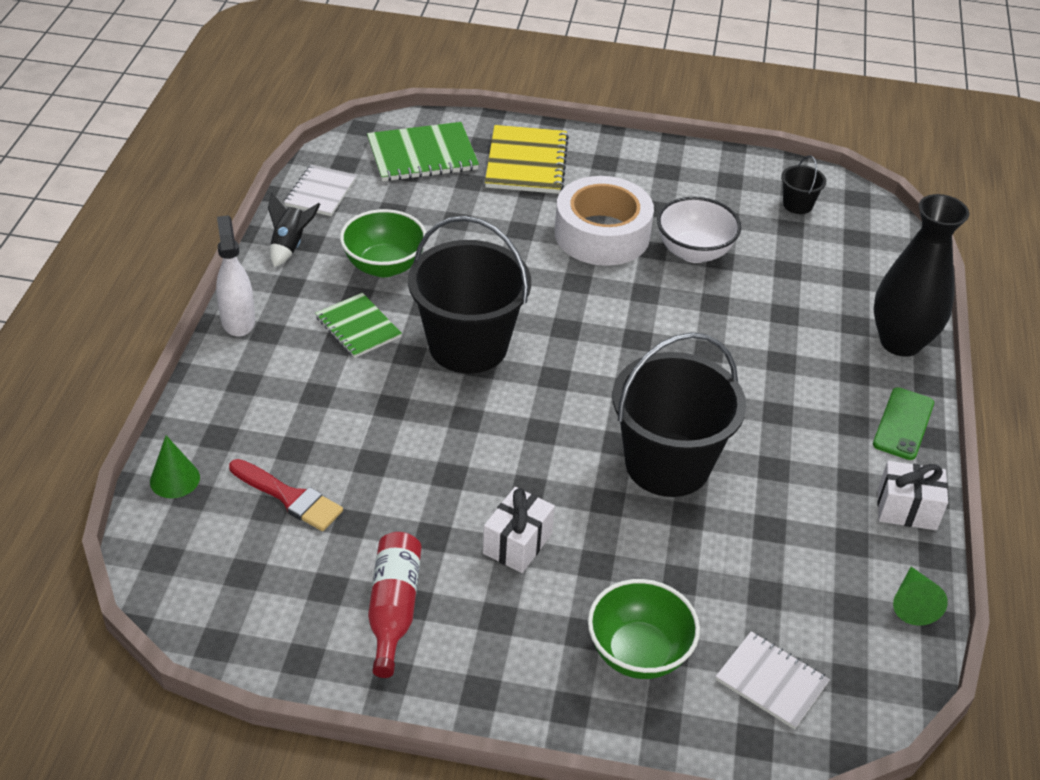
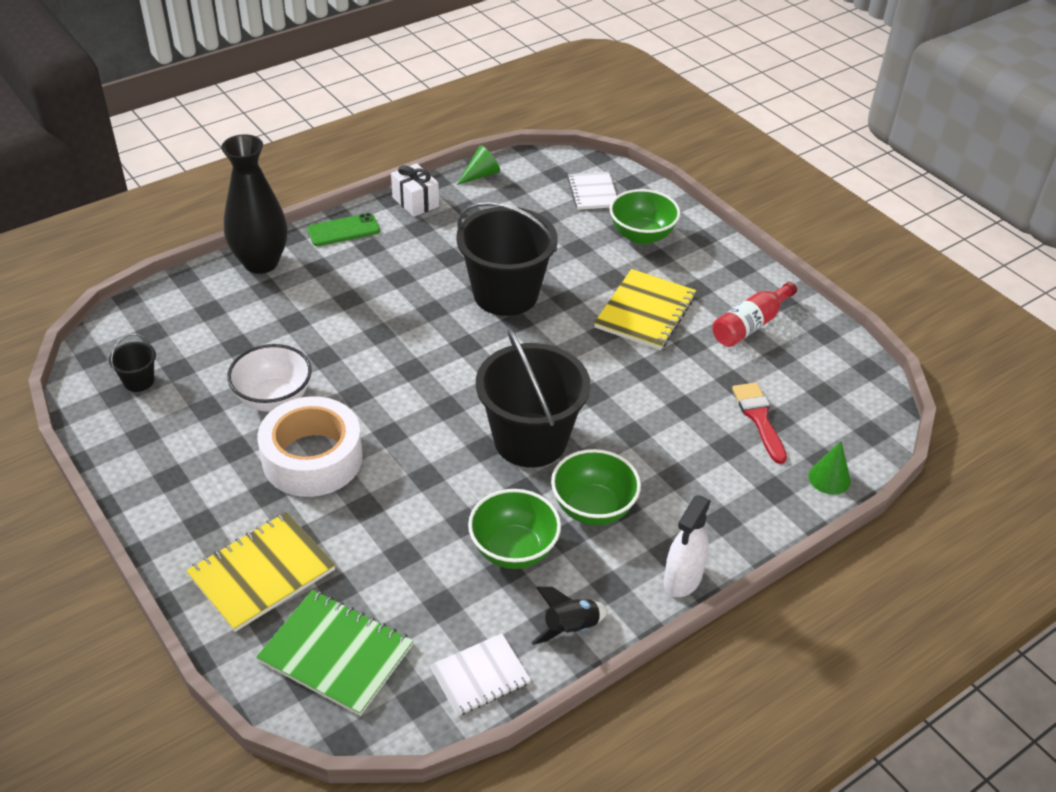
camera: 135 degrees left, 0 degrees up
green notebook [315,293,402,358] -> green bowl [551,449,641,525]
white gift [483,487,555,573] -> yellow notebook [594,269,696,350]

